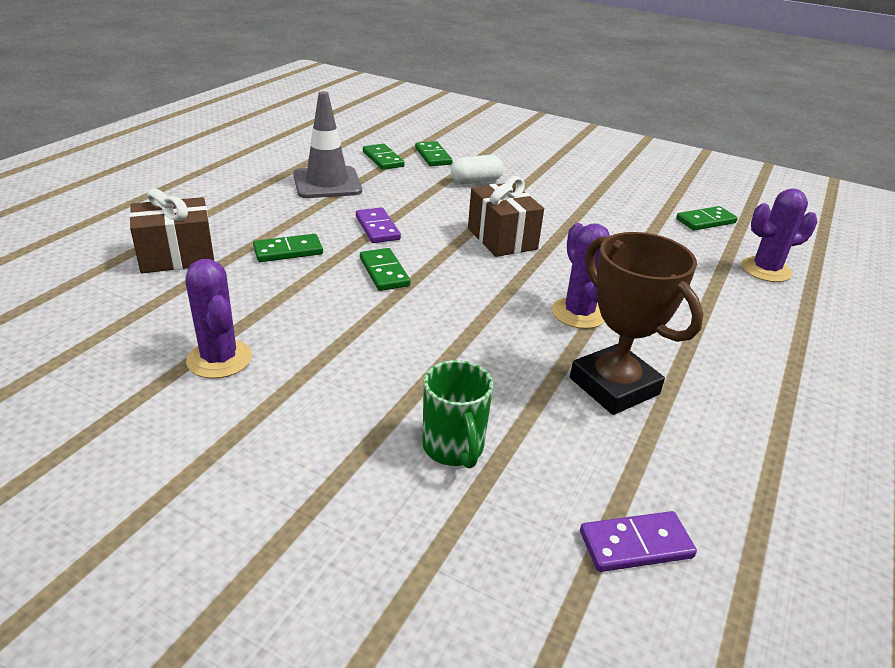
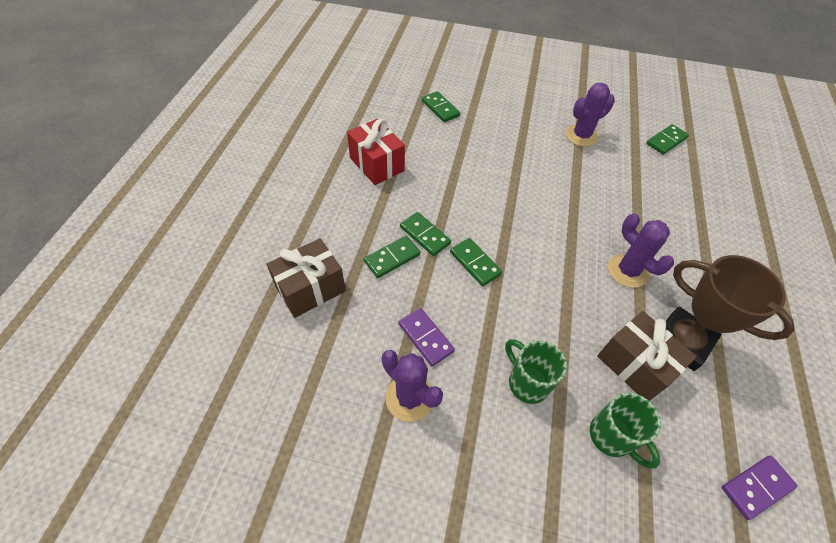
camera: 15 degrees left, 20 degrees up
grey traffic cone [293,91,362,198] -> red gift [347,119,405,185]
purple domino [356,207,401,243] -> purple domino moved to [398,308,455,366]
green domino [363,144,405,170] -> green domino moved to [400,212,451,256]
white capsule [451,155,504,184] -> none
brown gift [468,176,544,257] -> brown gift moved to [597,311,697,401]
purple cactus [741,188,817,282] -> purple cactus moved to [566,83,615,147]
none -> green mug [505,339,567,404]

